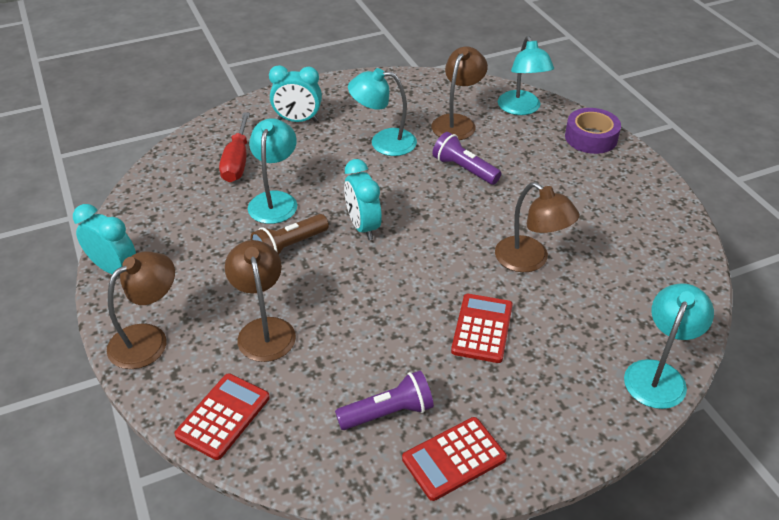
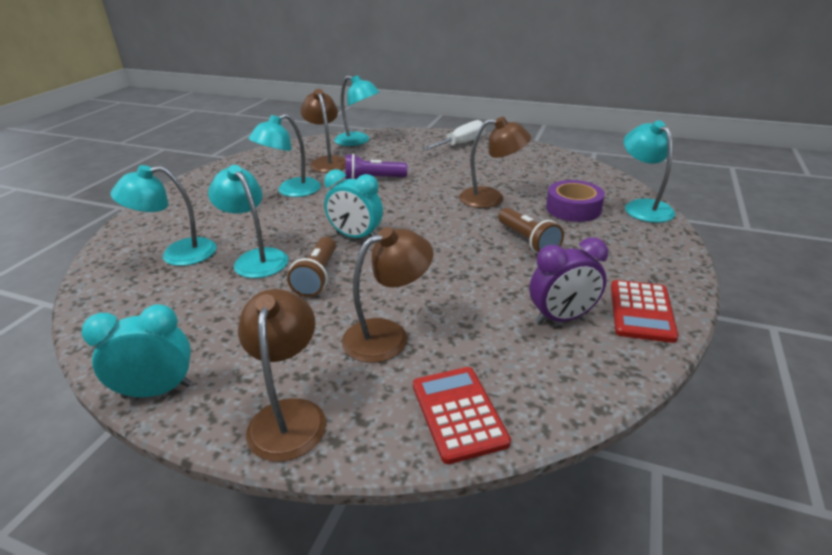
camera: 45 degrees left, 10 degrees down
red screwdriver [219,113,250,182] -> turquoise lamp [110,165,217,266]
brown lamp [225,240,296,362] -> brown lamp turned 120 degrees clockwise [342,227,434,363]
turquoise clock [269,65,322,122] -> none
purple flashlight [335,370,434,430] -> purple clock [530,237,608,324]
red calculator [451,294,513,363] -> brown flashlight [498,208,564,254]
purple tape [565,108,621,154] -> purple tape moved to [546,180,605,222]
none -> white screwdriver [422,120,485,151]

